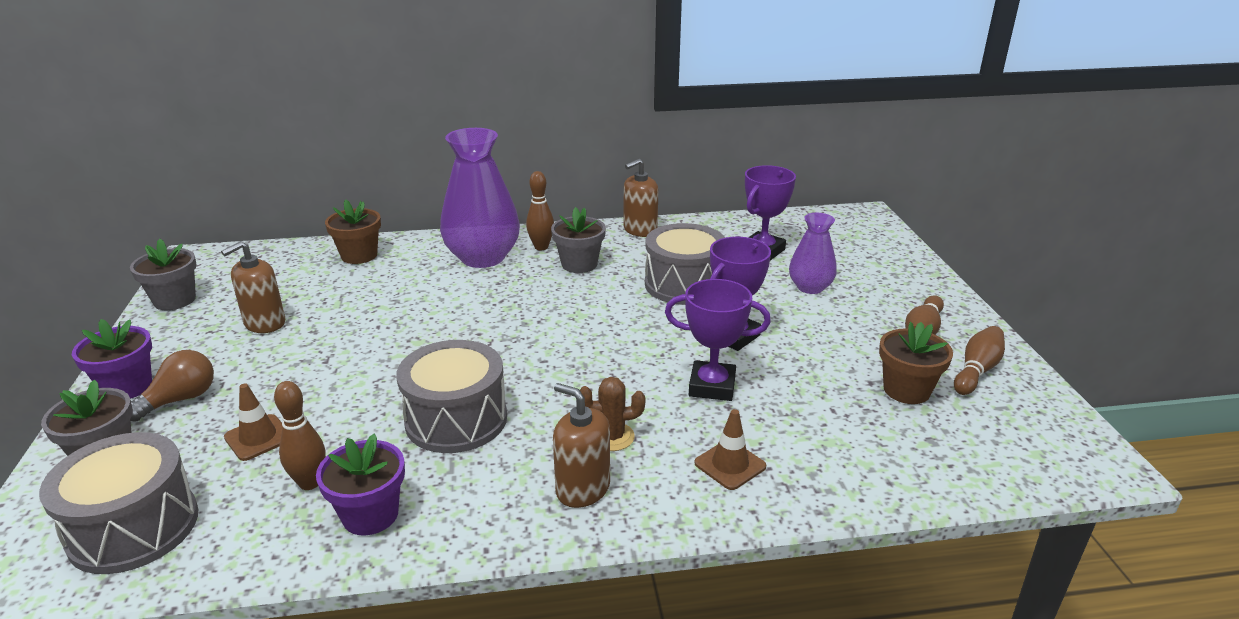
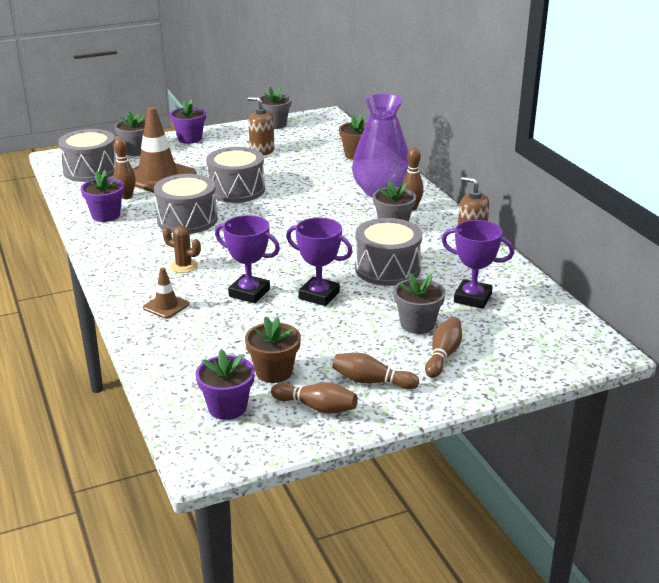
camera: 75 degrees right, 0 degrees up
brown light bulb [130,350,214,422] -> none
brown traffic cone [224,384,283,461] -> brown traffic cone [133,107,197,193], size x2.12
brown soap dispenser [553,383,610,508] -> none
brown cactus [580,377,646,451] -> brown cactus turned 45 degrees counterclockwise [163,226,201,273]
purple trophy [665,279,771,401] -> purple trophy turned 60 degrees counterclockwise [215,215,280,303]
purple vase [789,213,837,294] -> grey flower pot [394,273,445,334]
none -> purple flower pot [196,349,255,420]
none -> grey drum [206,147,265,203]
none -> brown bowling pin [425,317,462,378]

